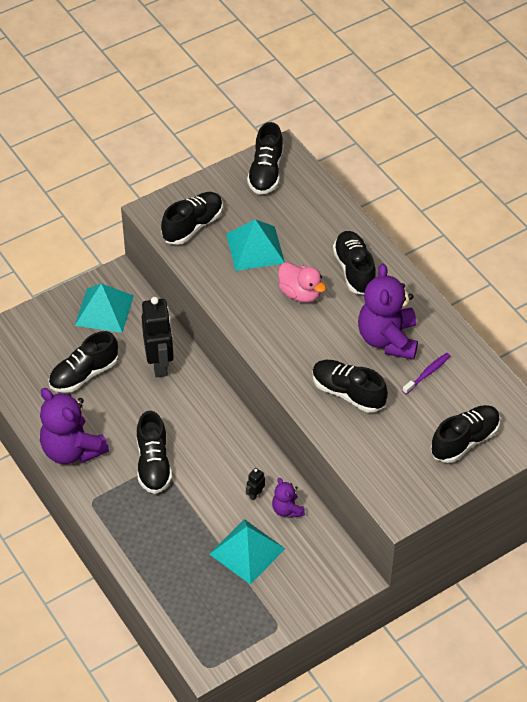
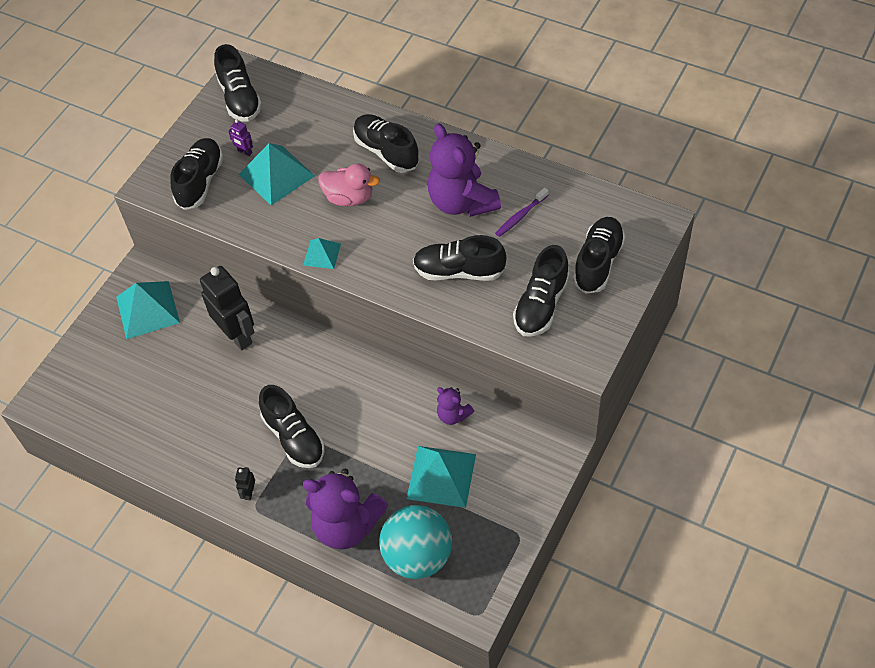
camera: 25 degrees left, 5 degrees up
purple teddy bear [40,388,109,464] -> purple teddy bear moved to [303,469,388,549]
black shoe [48,331,118,393] -> black shoe moved to [513,245,570,337]
black robot [246,468,265,501] -> black robot moved to [235,467,255,500]
purple toothbrush [402,353,450,394] -> purple toothbrush turned 150 degrees counterclockwise [495,188,549,237]
none -> purple robot [228,119,253,156]
none -> turquoise pyramid [303,238,341,269]
none -> turquoise ball [379,505,452,579]

